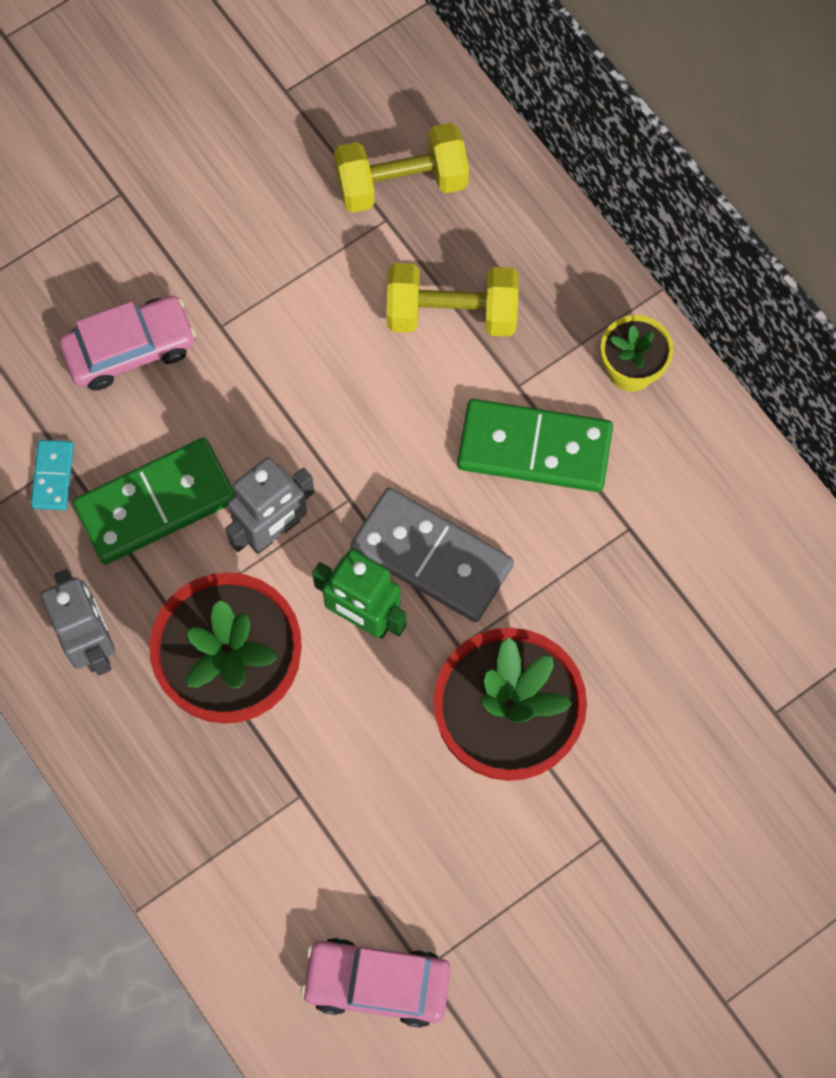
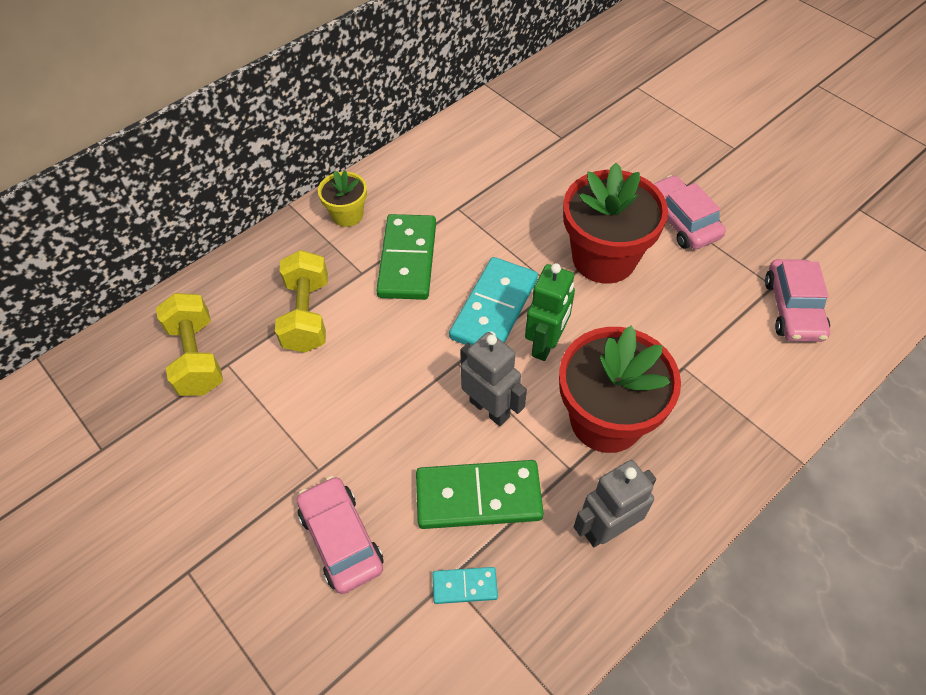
camera: 95 degrees left, 15 degrees down
green domino [73,438,236,564] -> green domino turned 60 degrees counterclockwise [416,460,544,529]
grey domino [350,487,514,622] -> turquoise domino [449,257,538,345]
none -> pink car [654,175,726,250]

